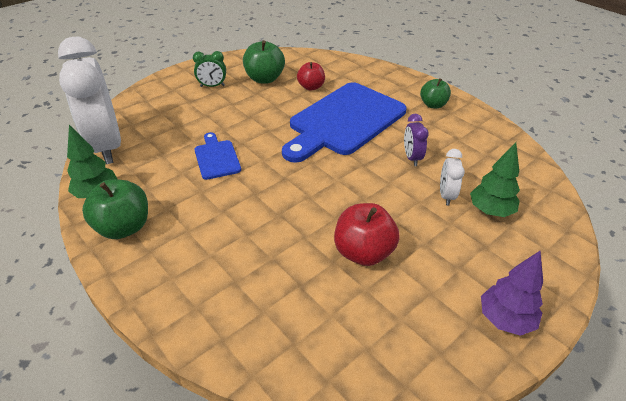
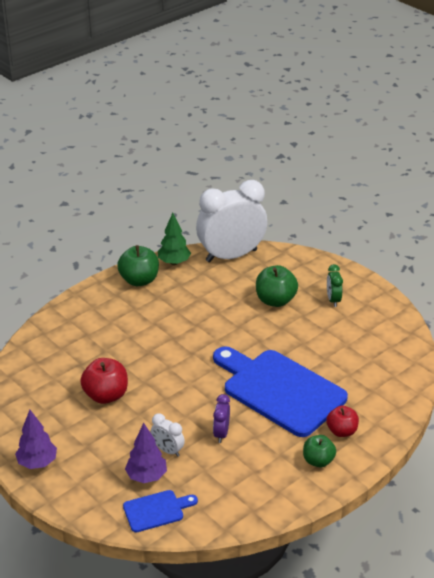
camera: 90 degrees right, 5 degrees down
blue cutting board [194,132,241,180] -> blue cutting board moved to [123,490,198,532]
green apple [243,40,285,84] -> green apple moved to [256,265,298,307]
red apple [297,62,325,91] -> red apple moved to [326,406,359,437]
purple clock [404,114,429,166] -> purple clock turned 75 degrees counterclockwise [213,394,230,443]
white clock [440,149,465,206] -> white clock turned 150 degrees counterclockwise [151,413,185,457]
green tree [470,142,520,217] -> purple tree [125,423,167,483]

